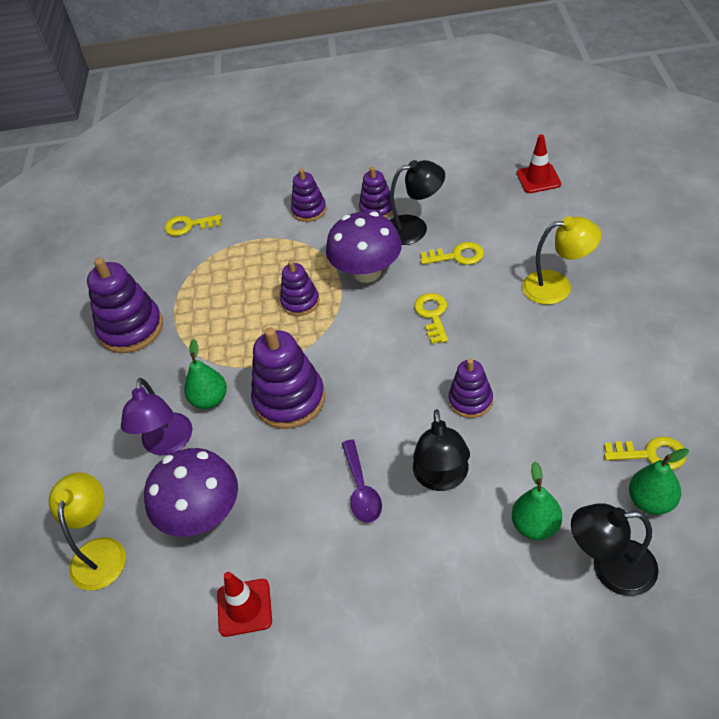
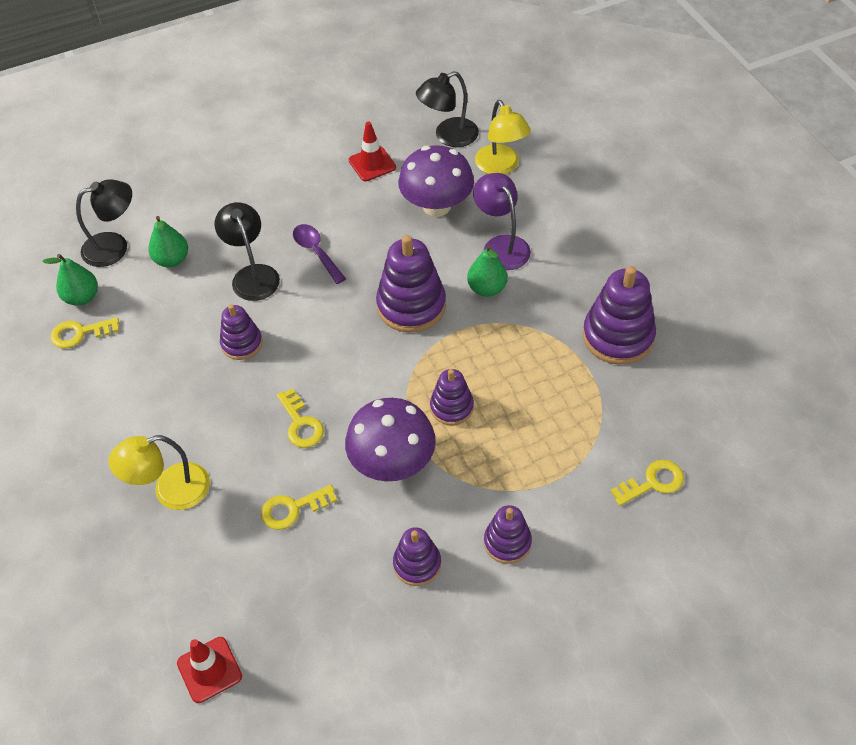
camera: 155 degrees right, 5 degrees up
black lamp [390,160,445,245] -> black lamp moved to [416,71,479,147]

